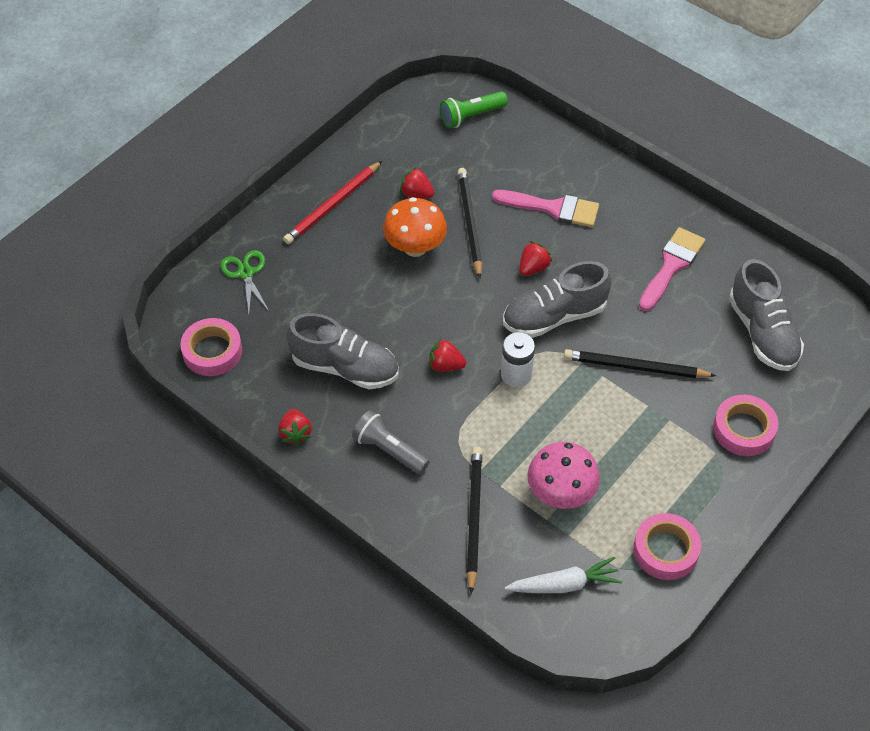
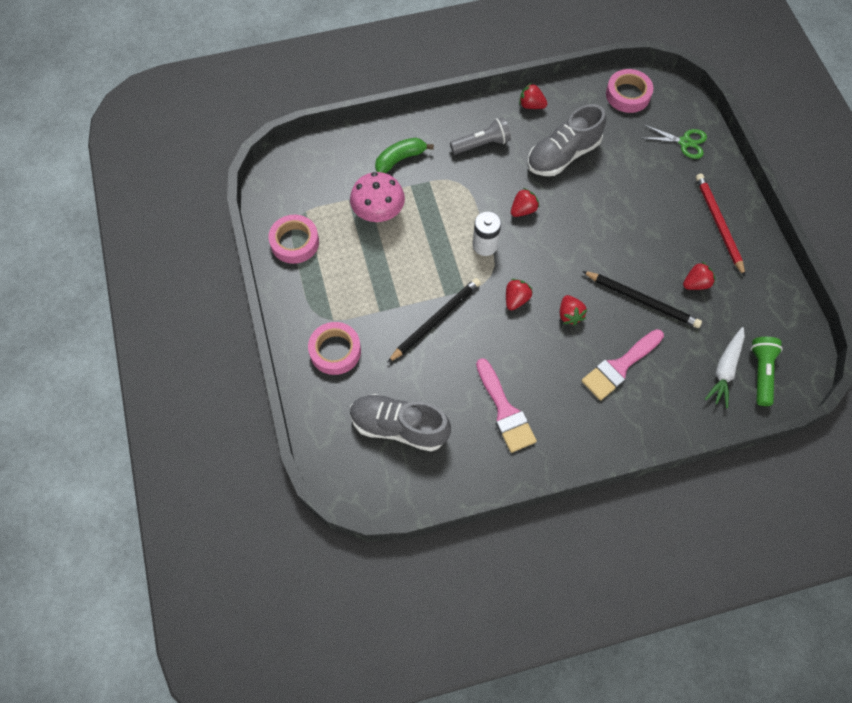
camera: 125 degrees right, 10 degrees up
orange mushroom [383,197,447,257] -> none
black pencil [467,447,482,594] -> green banana [375,138,434,173]
grey shoe [503,261,612,338] -> red strawberry [506,279,533,310]
white carrot [505,557,622,593] -> white carrot moved to [705,327,745,408]

